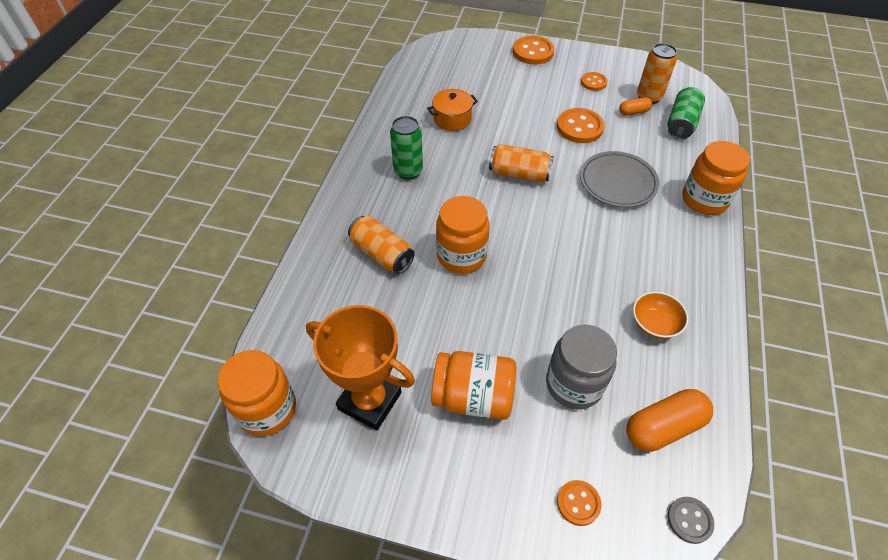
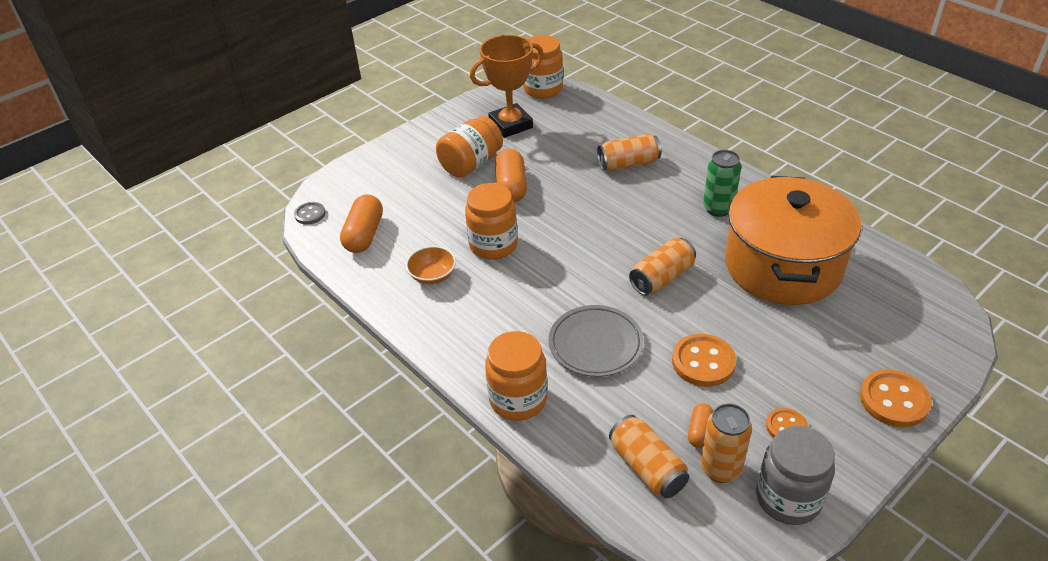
camera: 125 degrees right, 10 degrees down
orange pot [427,89,478,131] -> orange pot [725,176,861,305], size x2.47
orange jar [436,196,490,274] -> orange jar moved to [465,183,518,260]
grey jar [546,324,617,409] -> grey jar moved to [756,426,835,525]
orange button [557,480,601,526] -> none
green can [667,87,705,139] -> orange can [609,415,689,498]
none -> orange capsule [495,149,527,202]

